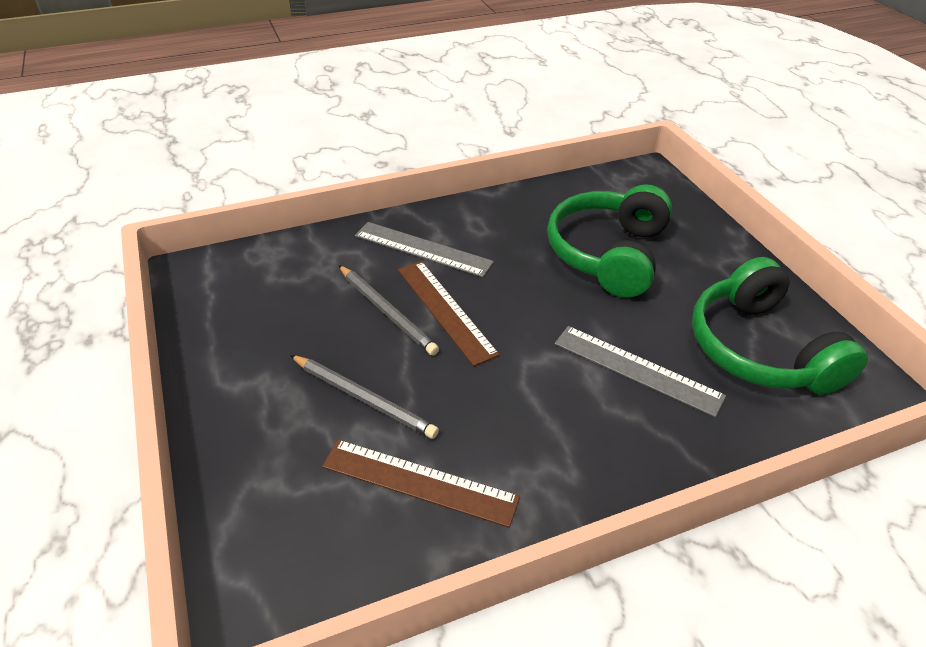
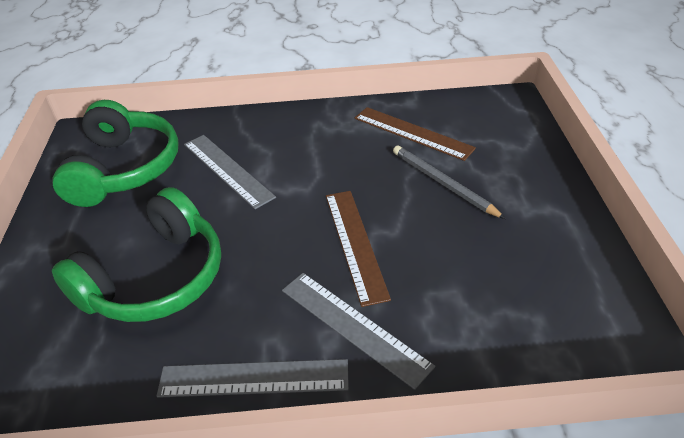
camera: 160 degrees left, 0 degrees up
grey pencil [339,265,439,355] -> none
none -> grey ruler [157,359,349,398]

